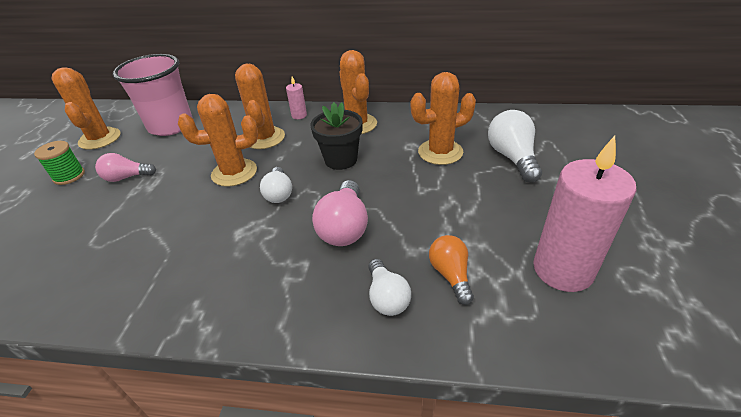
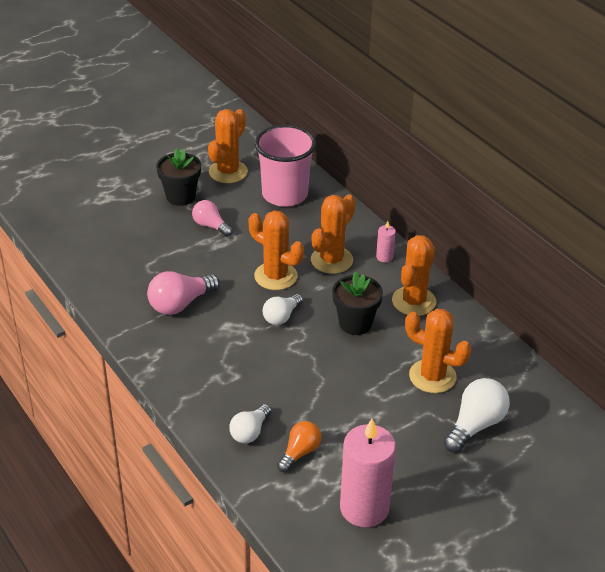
camera: 45 degrees right, 0 degrees up
green spool [34,141,85,185] -> black flower pot [156,148,201,206]
pink light bulb [312,180,368,246] -> pink light bulb moved to [147,271,220,315]

